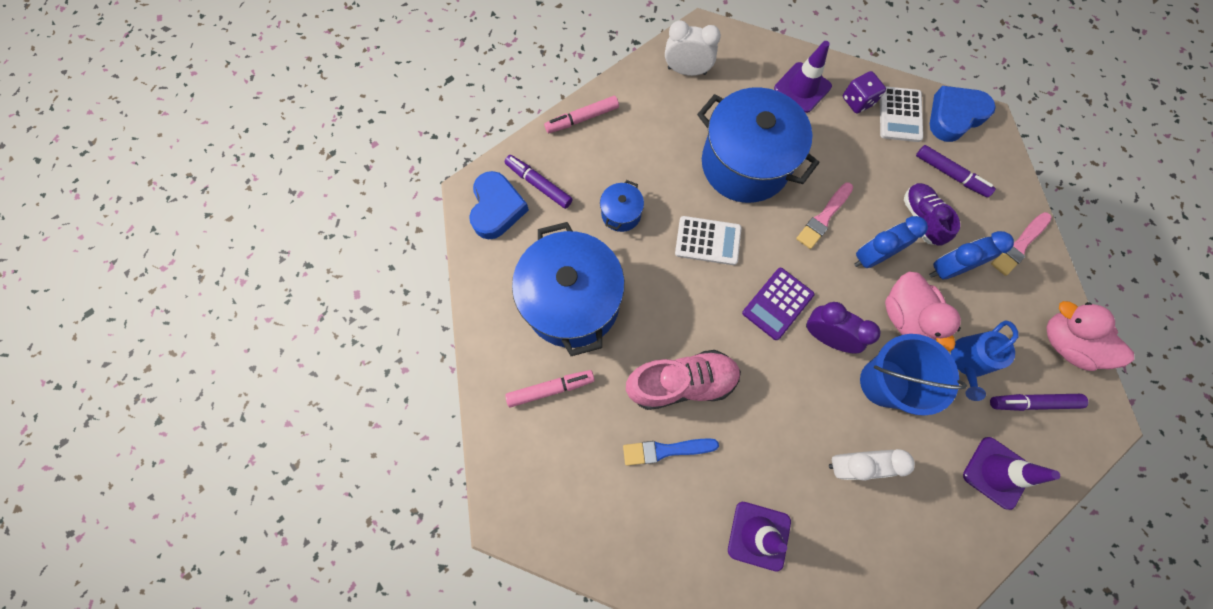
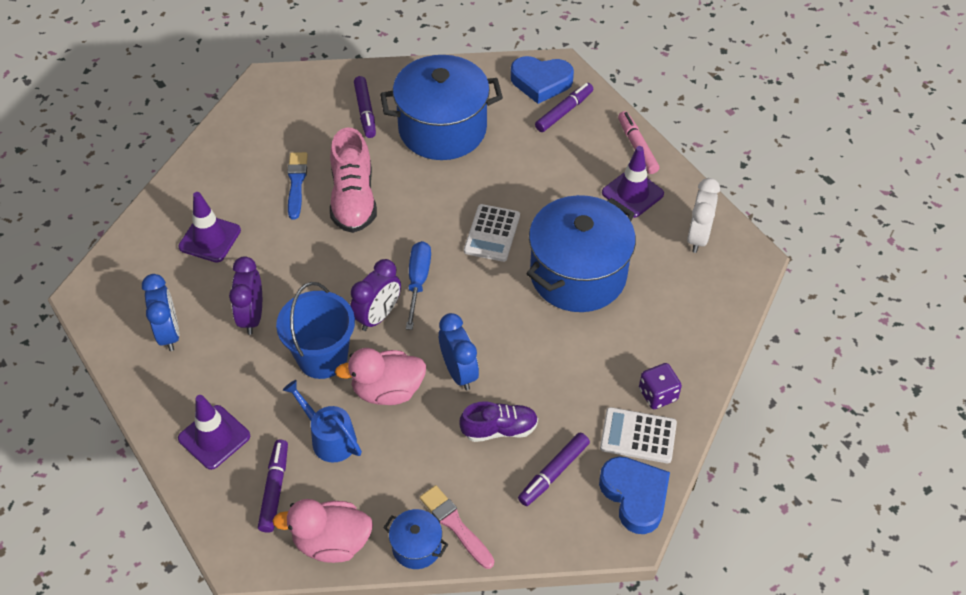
camera: 95 degrees right, 20 degrees down
pink marker [505,370,595,408] -> purple marker [354,76,376,138]
blue pot [600,180,644,232] -> blue pot moved to [383,509,448,569]
purple calculator [742,268,814,340] -> blue screwdriver [406,241,431,330]
purple traffic cone [774,41,832,113] -> purple traffic cone moved to [602,146,664,218]
pink brush [796,183,853,249] -> none
white clock [829,449,915,481] -> purple clock [229,256,262,335]
blue clock [929,231,1014,279] -> blue clock moved to [142,274,179,351]
pink duck [1046,301,1134,371] -> pink duck turned 135 degrees counterclockwise [272,499,373,563]

